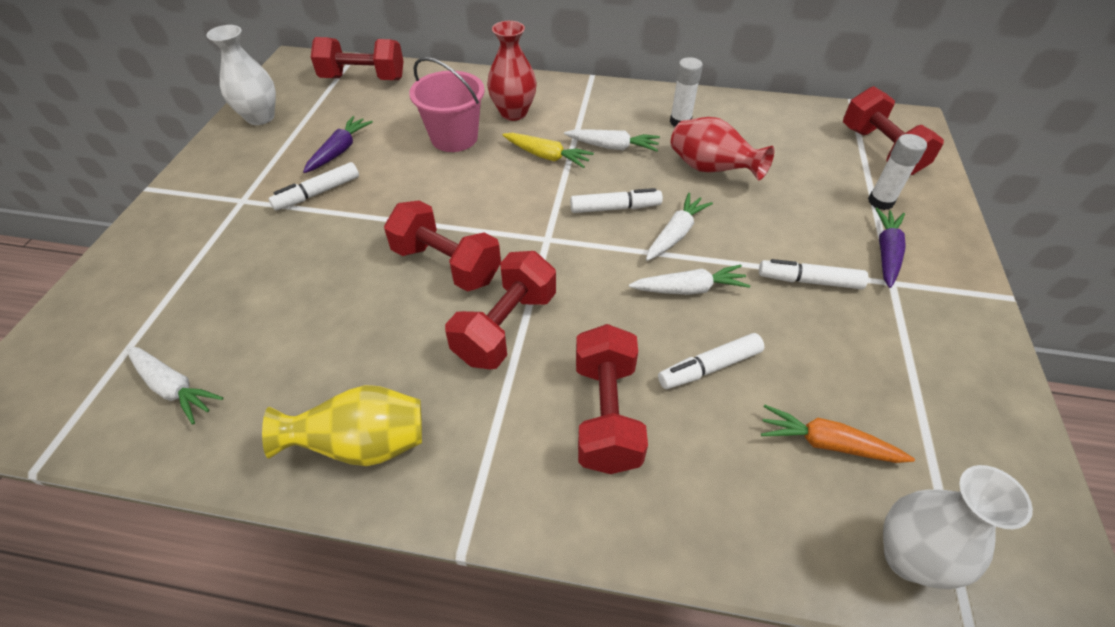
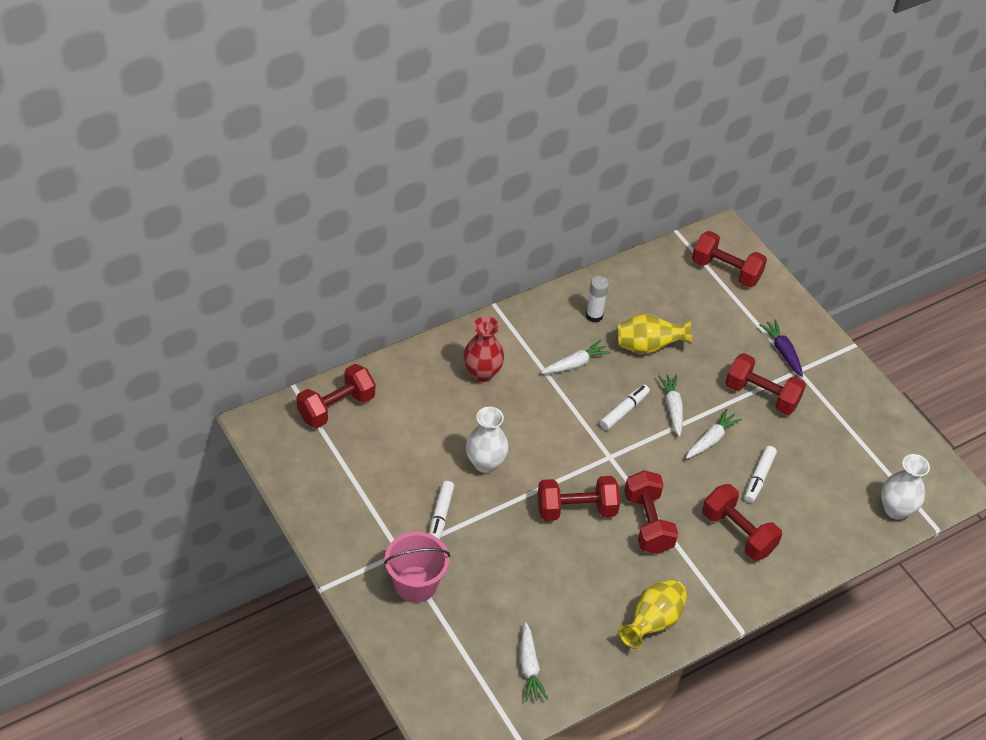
camera: 45 degrees left, 0 degrees up
white carrot [126,346,223,425] -> white carrot turned 90 degrees clockwise [520,622,548,702]
white vase [206,25,276,125] -> white vase moved to [466,407,509,473]
purple carrot [303,116,373,173] -> none
pink bucket [409,57,485,152] -> pink bucket moved to [384,532,450,603]
yellow carrot [503,133,594,168] -> none
red vase [671,117,775,180] -> yellow vase [618,314,692,354]
white marker [759,259,868,289] -> red dumbbell [725,353,806,415]
orange carrot [761,405,915,463] -> none
white glue stick [868,134,927,210] -> none

